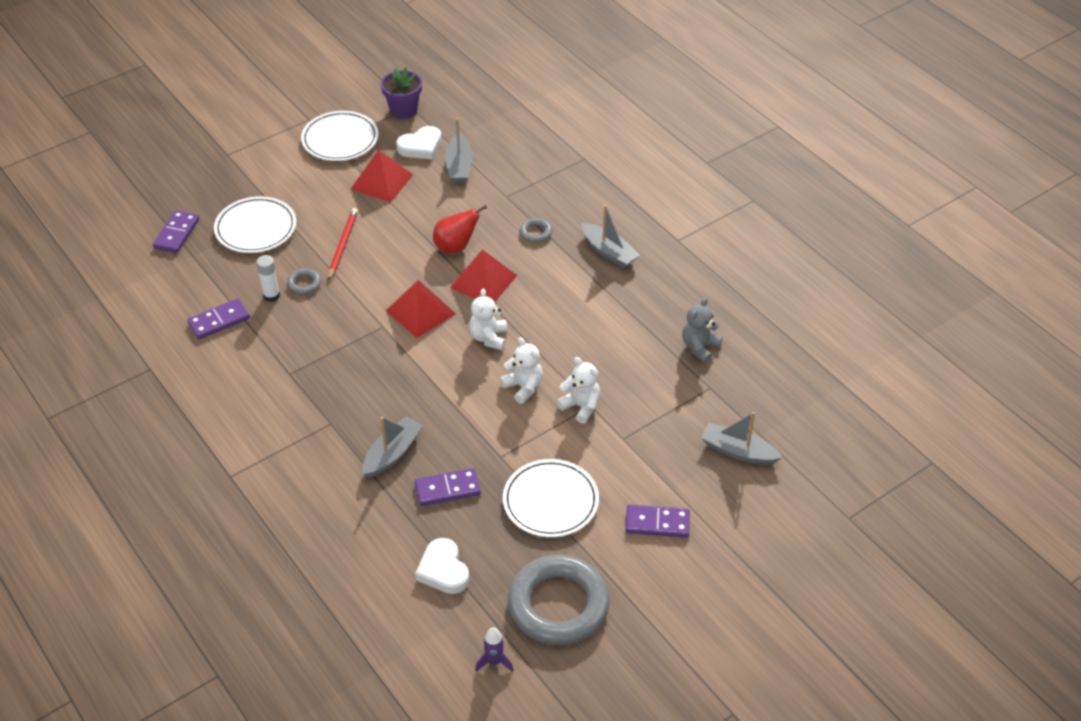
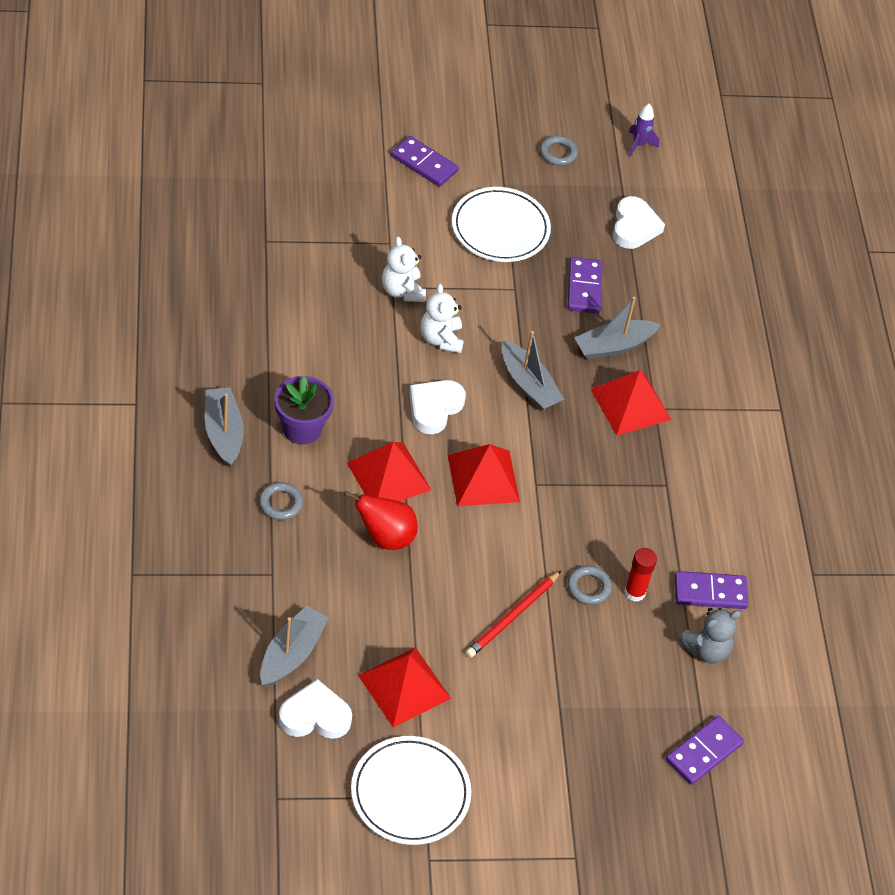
camera: 155 degrees left, 5 degrees up
white plate [214,196,296,253] -> none
white glue stick [256,255,280,302] -> red glue stick [624,548,657,602]
purple flower pot [381,68,422,119] -> purple flower pot moved to [274,376,334,445]
purple domino [415,468,481,506] -> purple domino turned 75 degrees clockwise [568,257,603,314]
white teddy bear [469,289,507,350] -> white heart [409,380,466,434]
grey ring [508,555,610,645] -> grey ring [540,136,578,166], size x0.40
grey teddy bear [682,298,722,363] -> grey teddy bear moved to [678,608,741,664]
grey boat [701,412,783,465] -> grey boat moved to [502,331,564,410]
none -> red pyramid [591,370,671,436]

